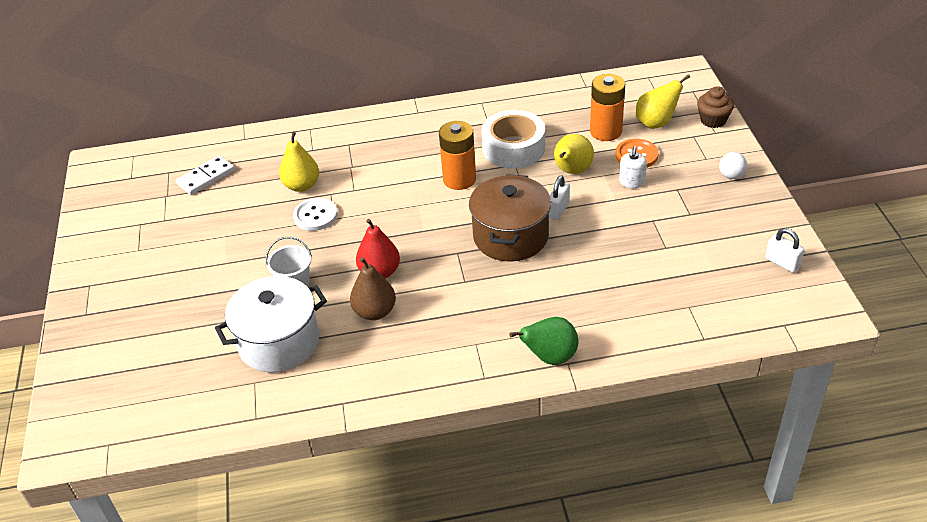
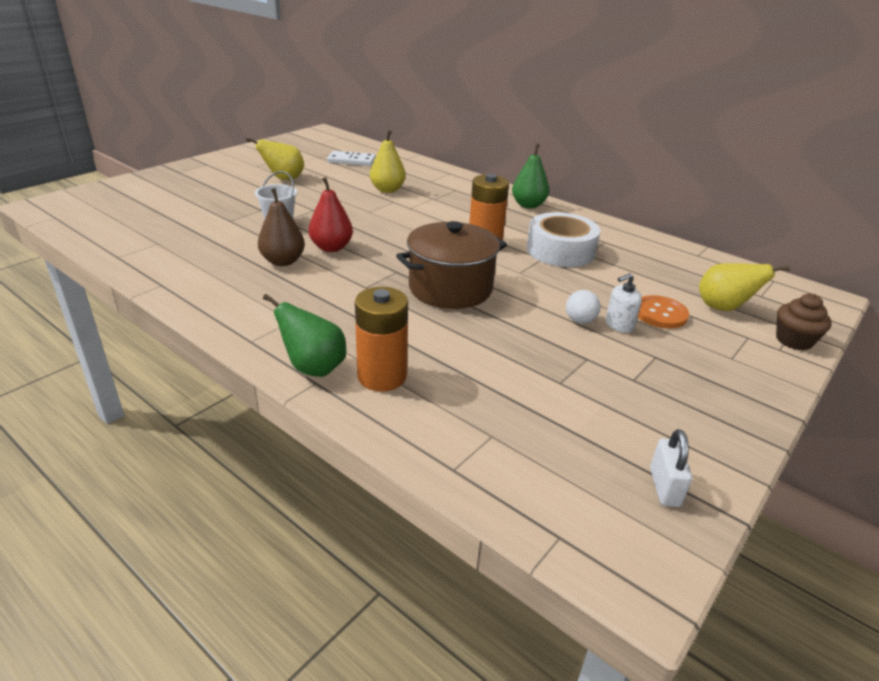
camera: 45 degrees right, 10 degrees down
white pot [215,276,327,373] -> none
white button [293,198,338,231] -> none
white padlock [549,175,570,220] -> none
yellow pear [554,134,594,174] -> yellow pear moved to [246,138,304,180]
orange battery [590,74,625,141] -> orange battery moved to [355,287,408,392]
white ball [719,152,747,179] -> white ball moved to [566,290,601,324]
none -> green pear [512,144,549,209]

